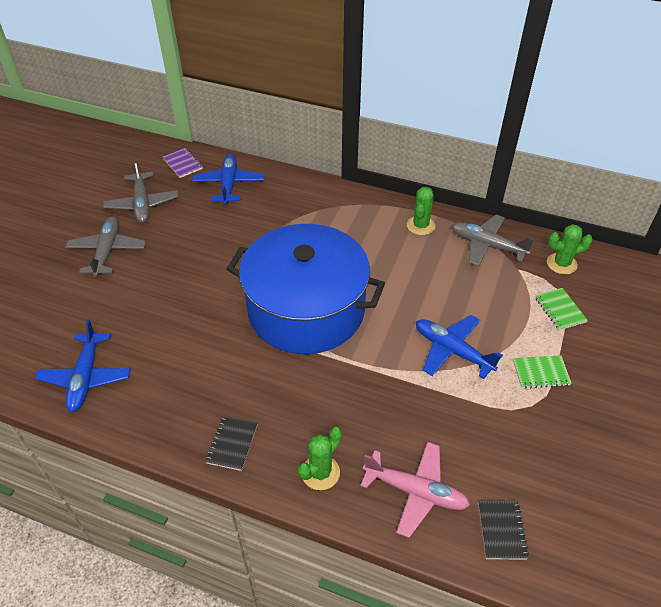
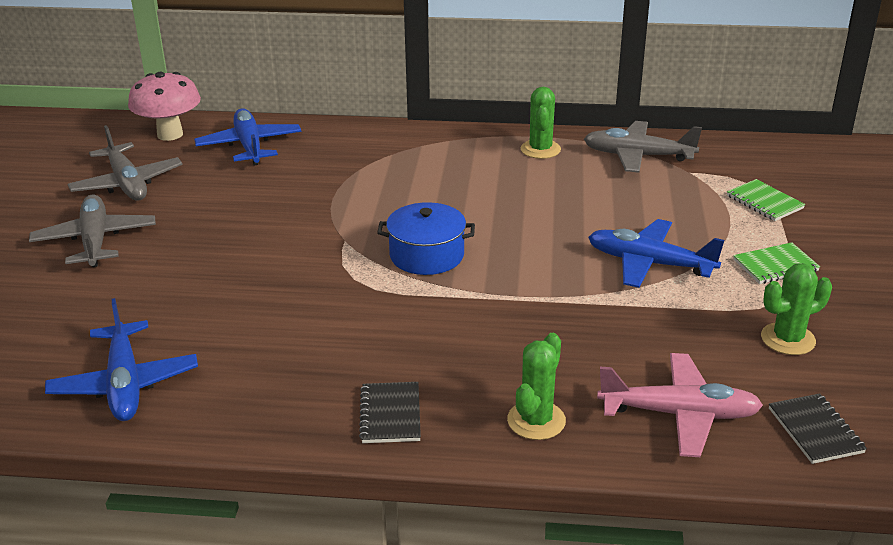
camera: 15 degrees left, 15 degrees down
purple notebook [163,148,203,178] -> pink mushroom [128,72,201,141]
blue pot [227,224,385,354] -> blue pot [377,202,475,275], size x0.43
green cactus [547,224,593,274] -> green cactus moved to [761,263,832,355]

